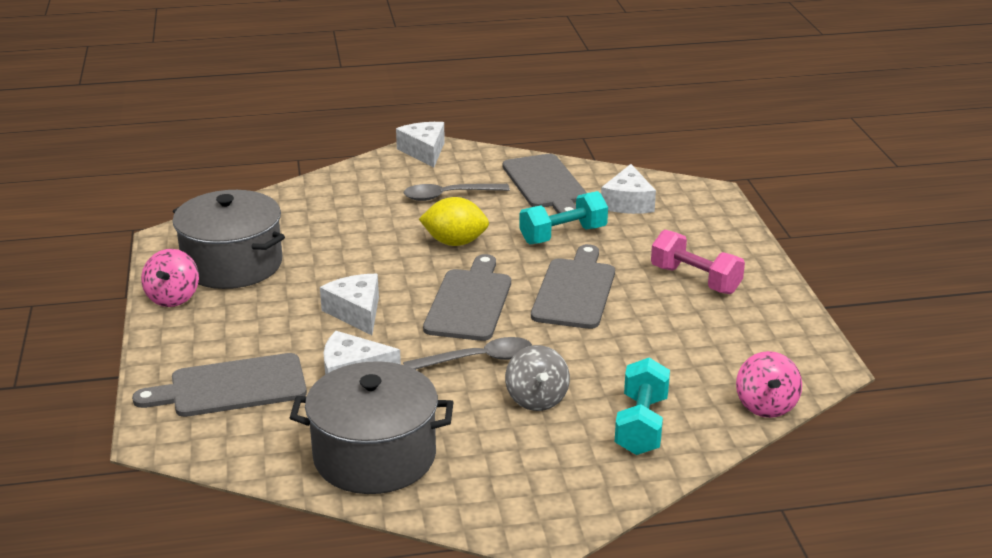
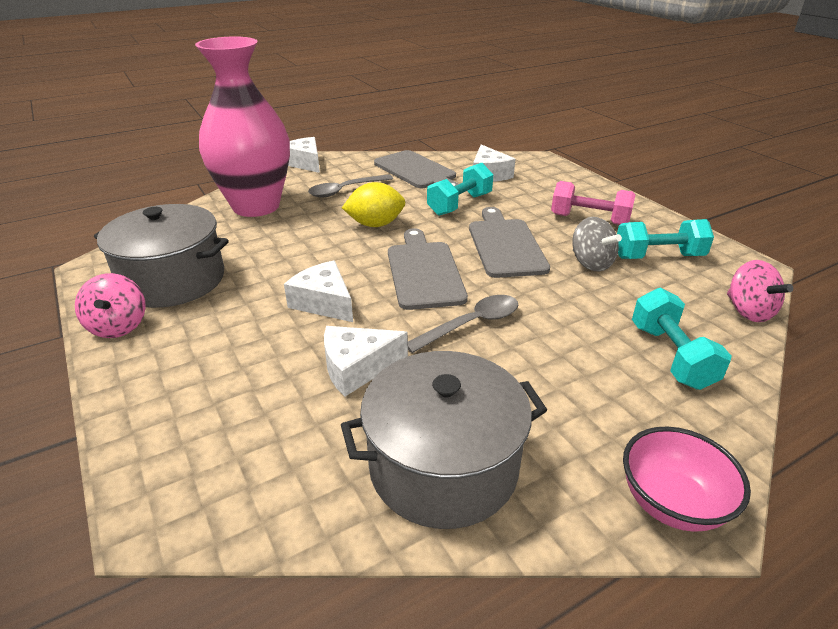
camera: 20 degrees left, 5 degrees up
grey cutting board [132,353,307,417] -> none
grey spinning top [505,345,570,411] -> grey spinning top moved to [572,217,622,271]
none -> pink vase [195,36,290,217]
none -> turquoise dumbbell [617,219,714,259]
none -> pink bowl [623,427,751,532]

